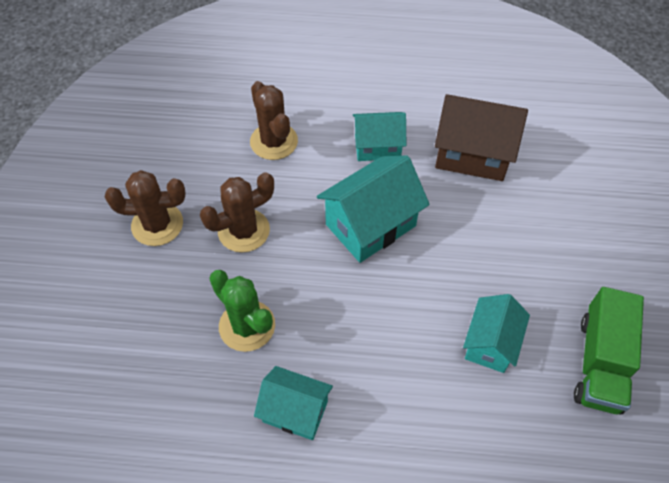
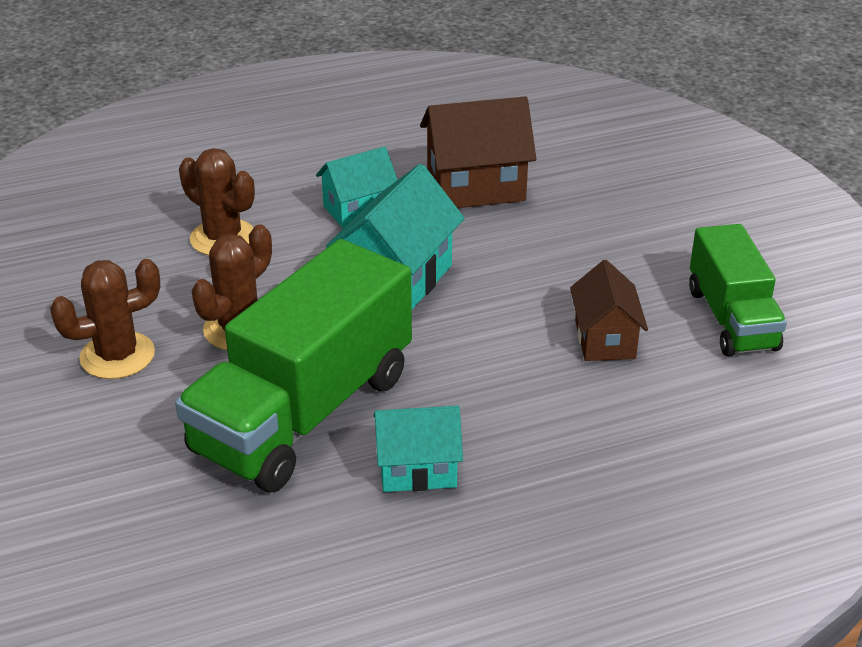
camera: 25 degrees left, 20 degrees down
green cactus [209,270,275,352] -> green truck [175,239,412,493]
turquoise house [463,294,530,373] -> brown house [570,260,648,361]

